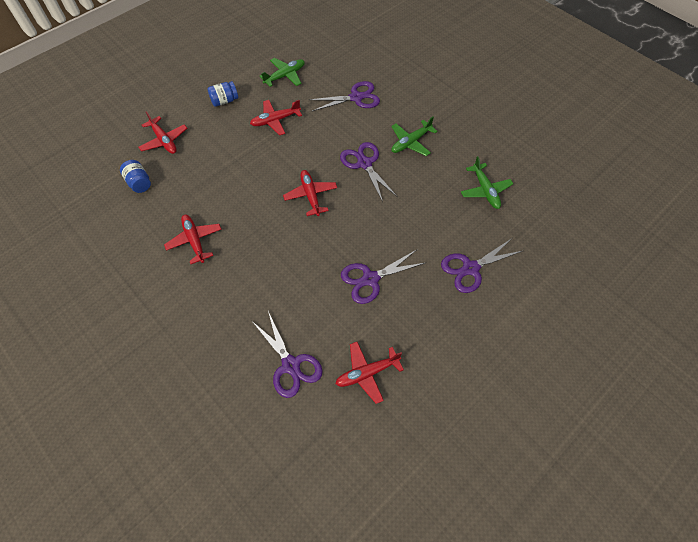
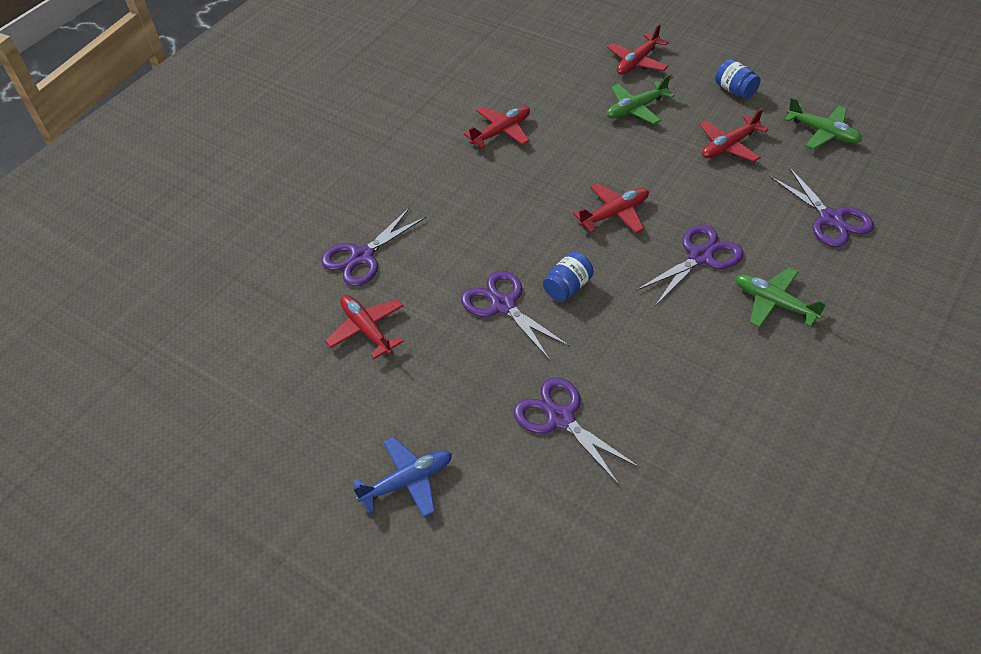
camera: 80 degrees right, 10 degrees down
blue jar [120,160,151,193] -> blue jar moved to [543,252,594,302]
red plane [250,100,302,135] -> red plane turned 90 degrees counterclockwise [700,108,768,162]
green plane [461,156,513,209] -> green plane moved to [606,75,675,124]
none -> blue plane [353,437,452,517]

